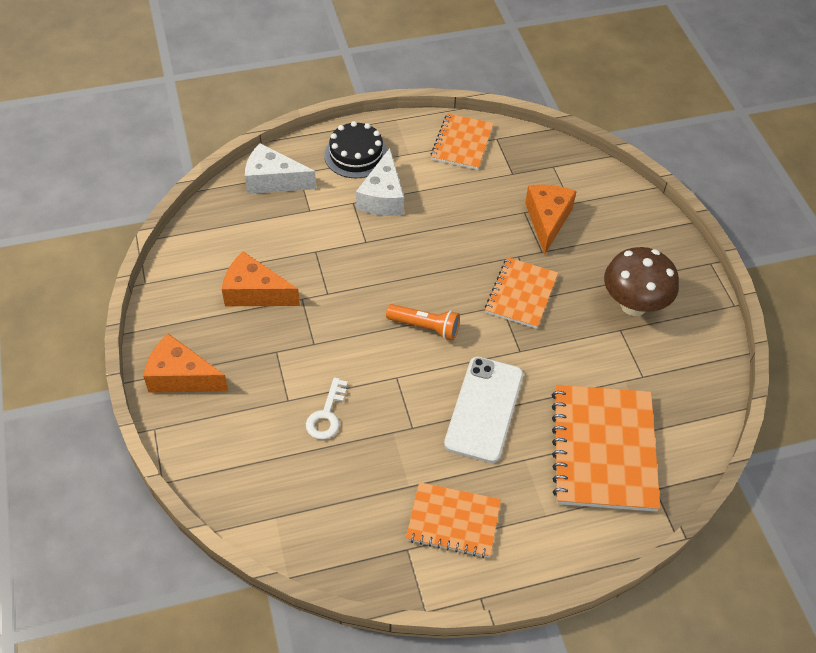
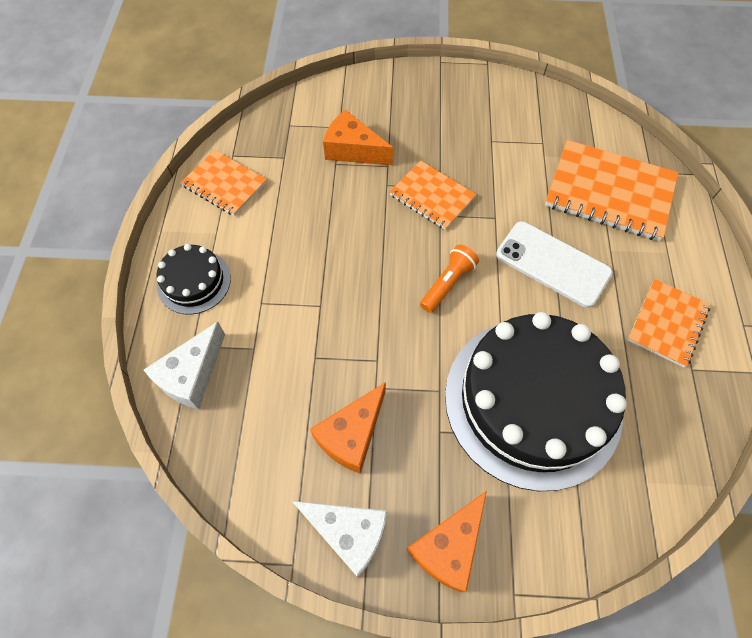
camera: 70 degrees left, 10 degrees up
white key [306,377,348,440] -> black cake [445,312,627,491]
white cheese [356,148,404,216] -> white cheese moved to [292,501,387,578]
brown mushroom [604,247,679,316] -> none

